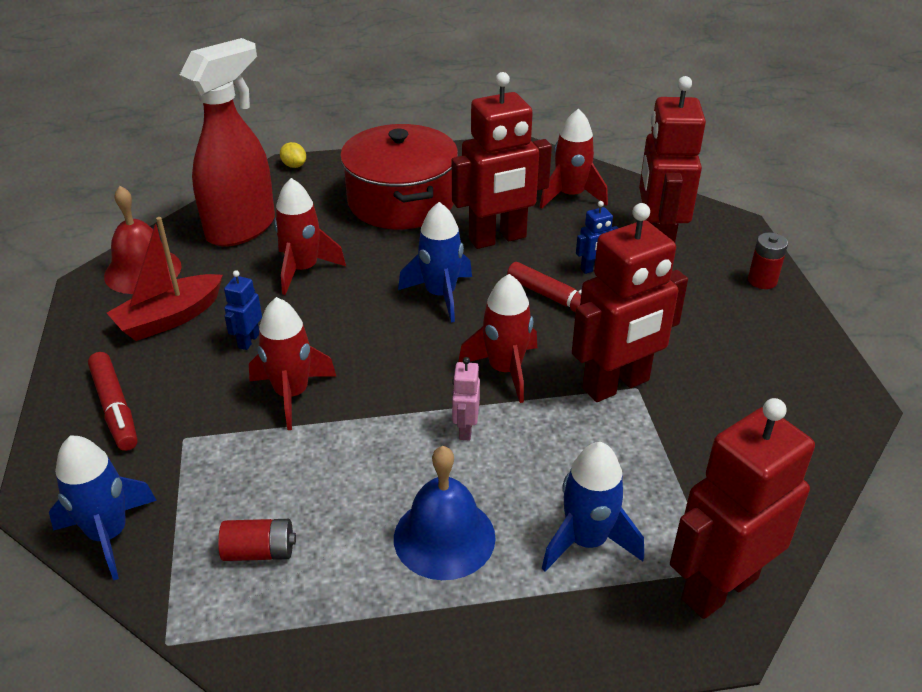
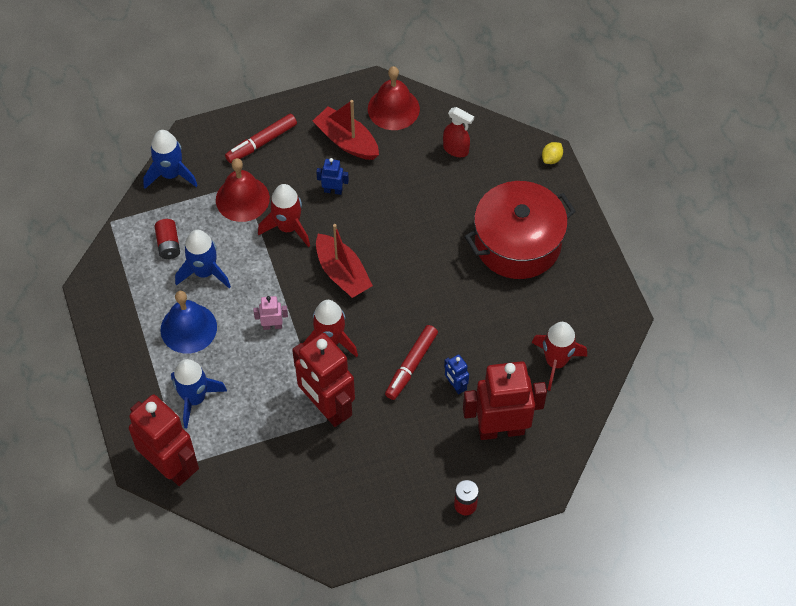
camera: 80 degrees right, 20 degrees up
red spray bottle [180,38,275,247] -> red spray bottle [443,107,474,157], size x0.47
red rocket [274,178,346,295] -> none
blue rocket [398,202,472,322] -> blue rocket moved to [175,230,231,288]
red robot [452,72,552,249] -> none
none -> red bell [216,158,270,222]
none -> red boat [316,224,373,298]

